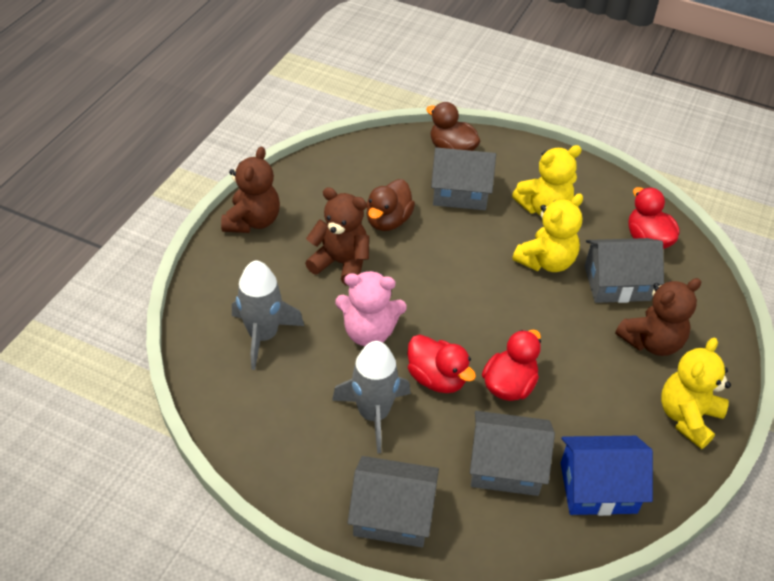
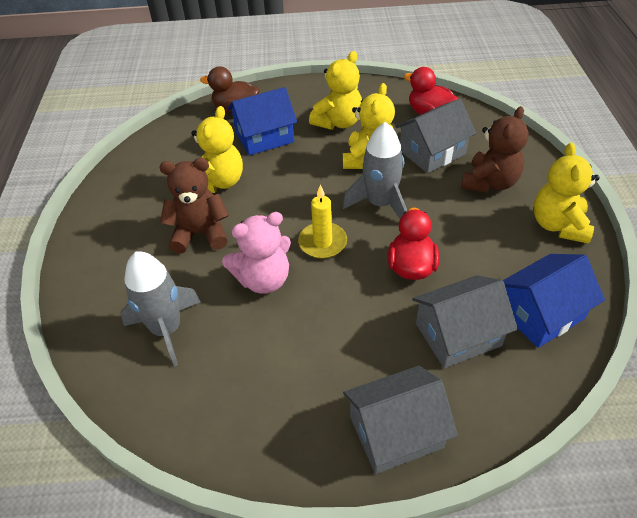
camera: 25 degrees left, 0 degrees up
brown teddy bear [221,147,280,233] -> none
grey rocket [332,341,411,454] -> grey rocket moved to [343,122,407,219]
brown duck [366,179,415,231] -> yellow teddy bear [192,106,243,193]
red duck [408,335,476,393] -> none
grey house [431,147,496,210] -> blue house [227,87,297,156]
none -> yellow candle [298,185,347,259]

